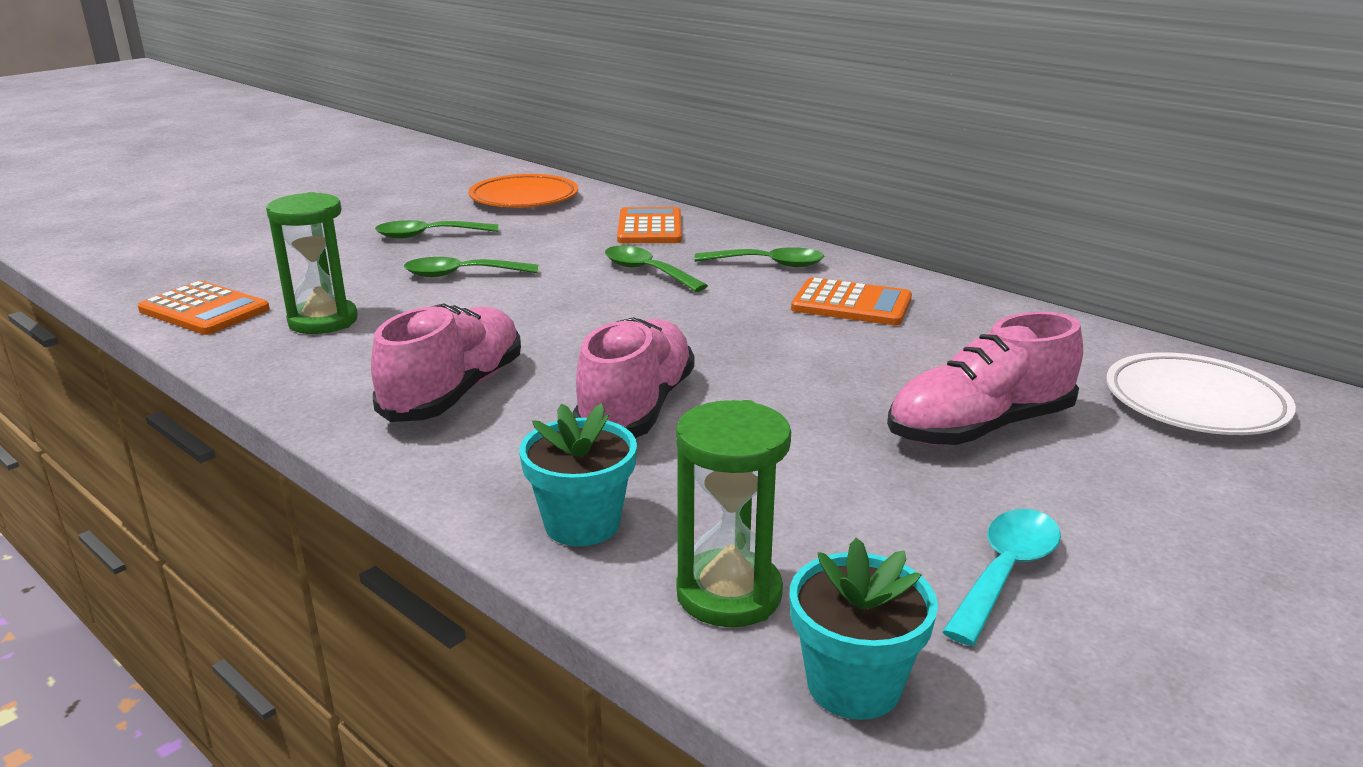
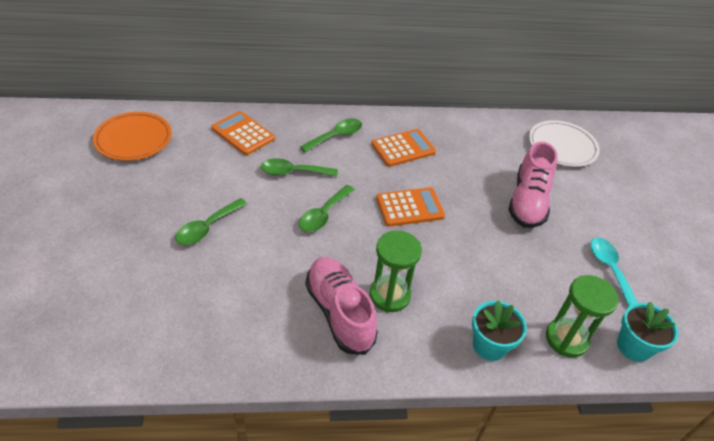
camera: 50 degrees left, 20 degrees up
orange calculator [138,281,270,335] -> orange calculator moved to [376,187,445,227]
green hourglass [266,192,358,334] -> green hourglass moved to [370,231,422,312]
green spoon [375,220,498,238] -> green spoon moved to [299,185,355,232]
pink shoe [573,317,695,438] -> none

